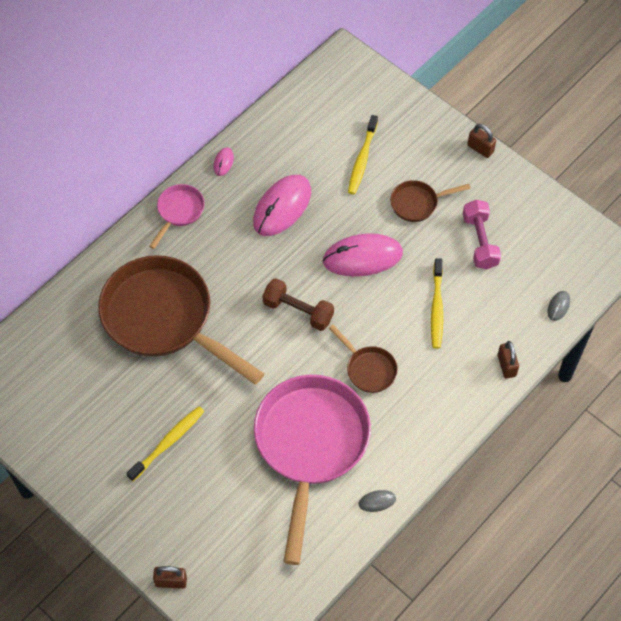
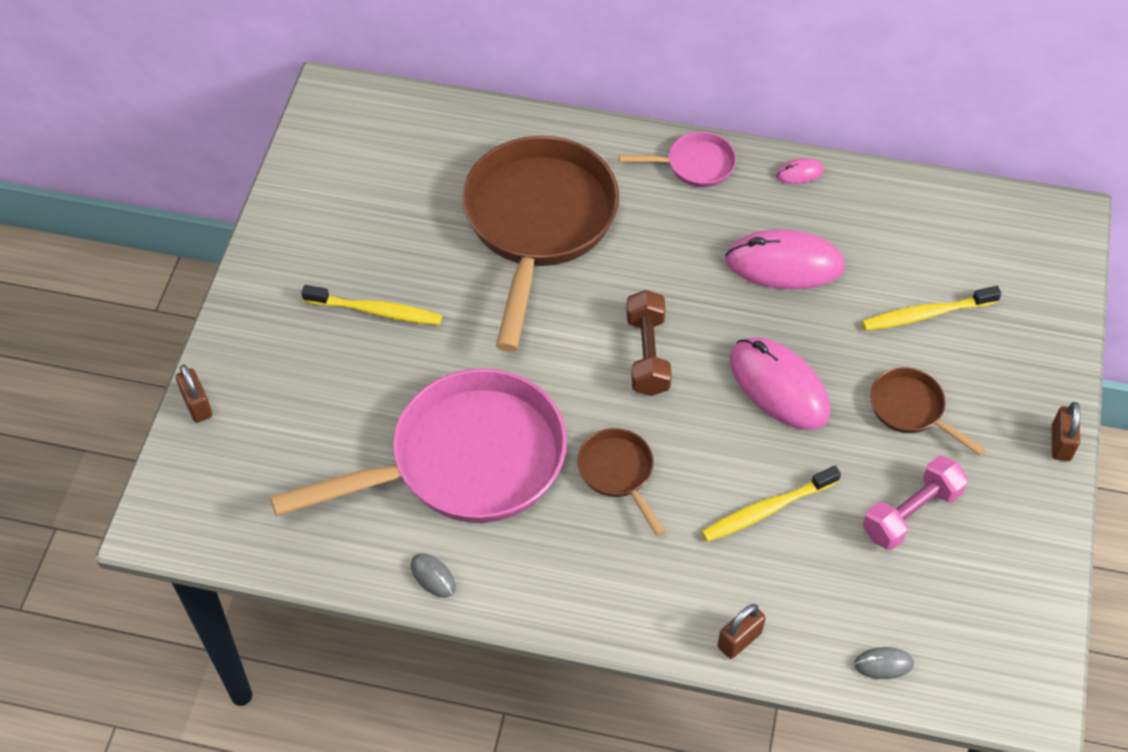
camera: 60 degrees right, 5 degrees down
brown pan [328,325,398,393] -> brown pan turned 135 degrees clockwise [577,428,666,536]

